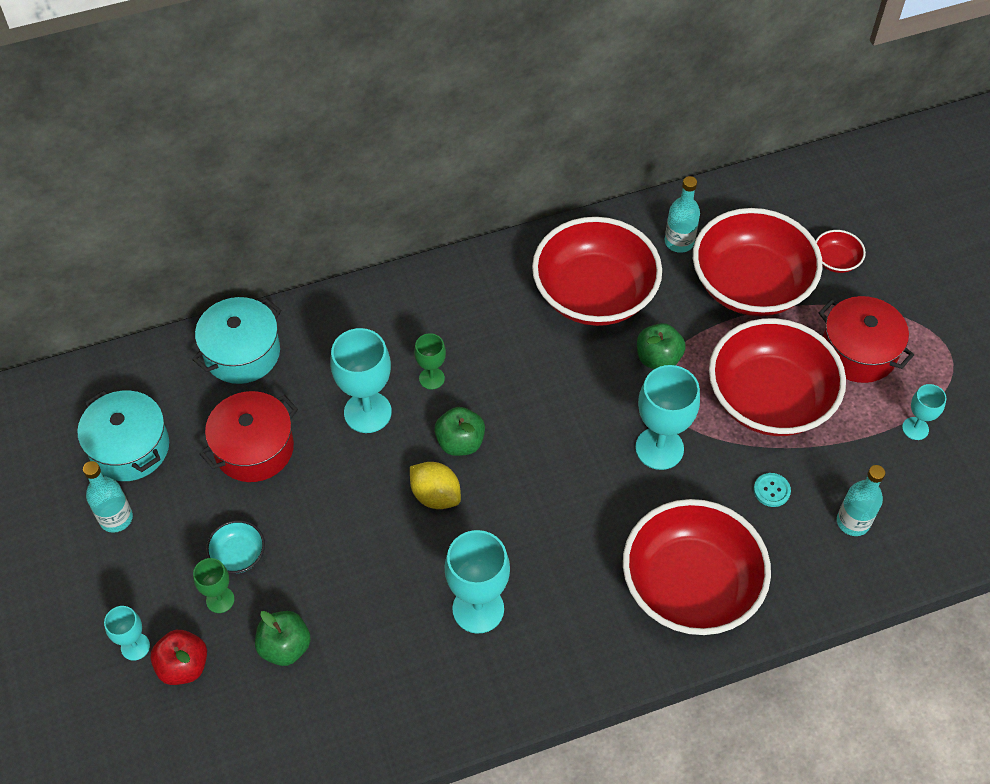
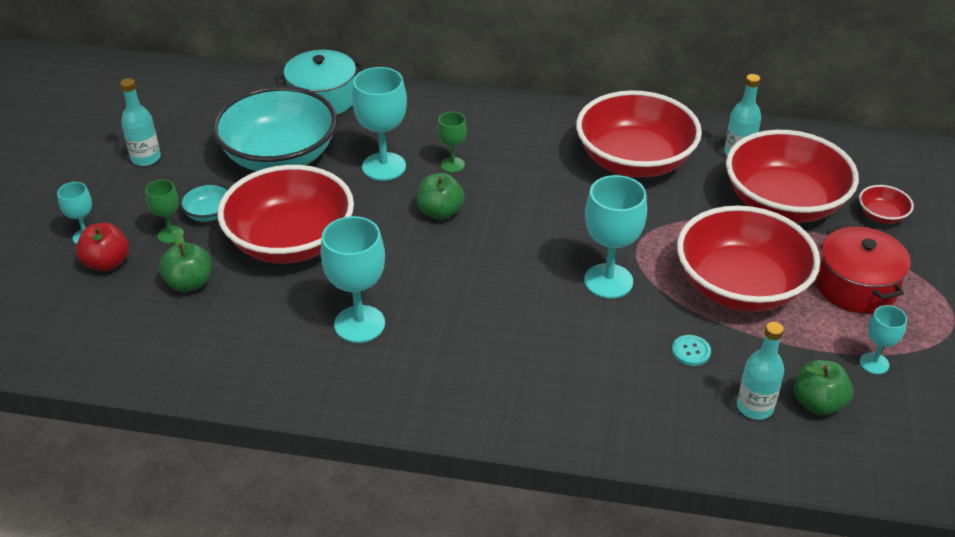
camera: 30 degrees right, 15 degrees down
turquoise pot [77,390,169,481] -> none
red pot [200,391,298,482] -> turquoise bowl [212,86,337,171]
yellow lemon [410,462,461,509] -> none
red bowl [623,499,771,635] -> red bowl moved to [217,165,354,264]
green apple [637,323,686,369] -> green apple moved to [794,360,853,415]

